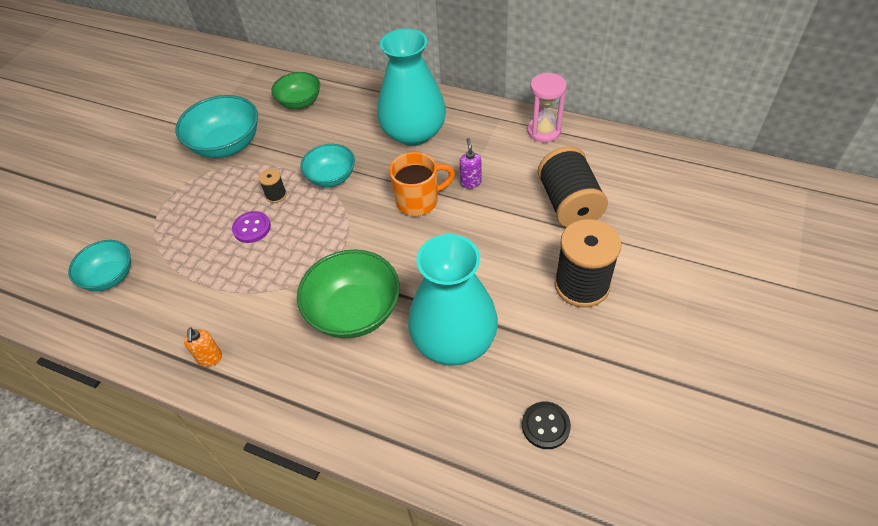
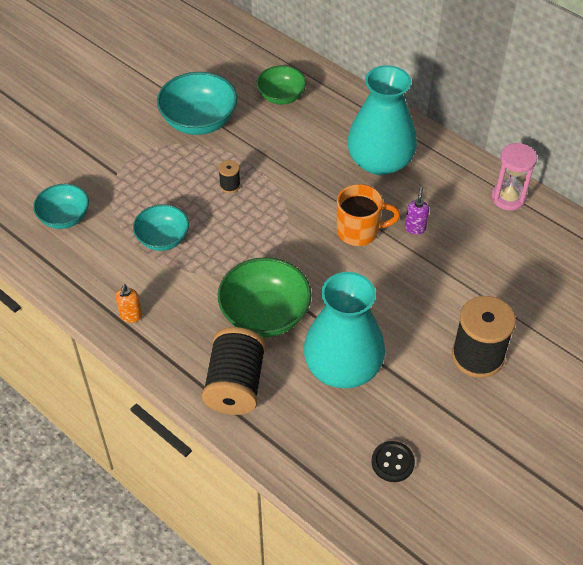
camera: 15 degrees right, 0 degrees up
purple button [232,211,271,243] -> none
turquoise bowl [300,144,355,187] -> turquoise bowl moved to [133,204,189,251]
black spool [538,146,608,227] -> black spool moved to [202,327,266,415]

